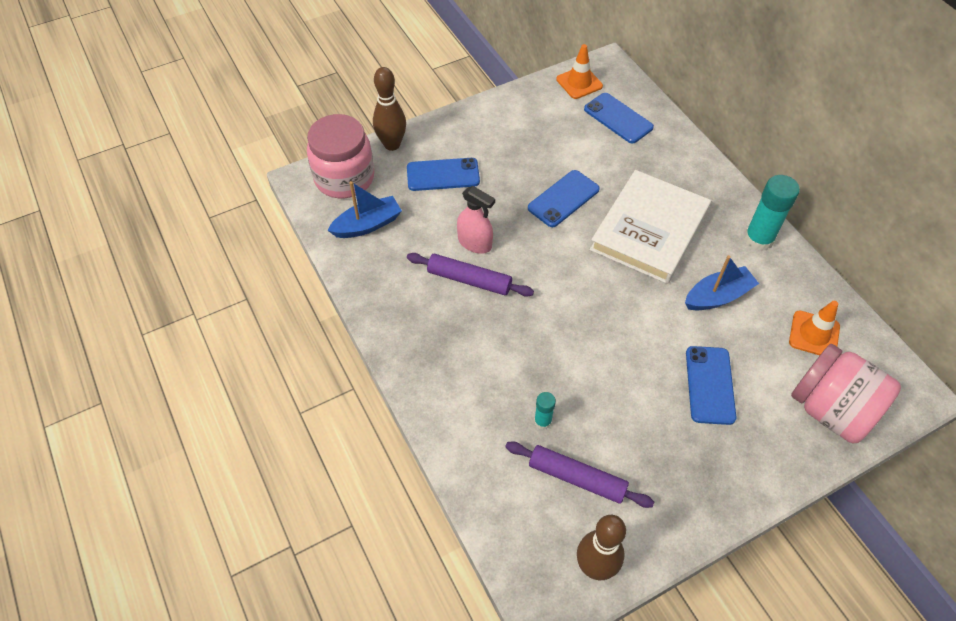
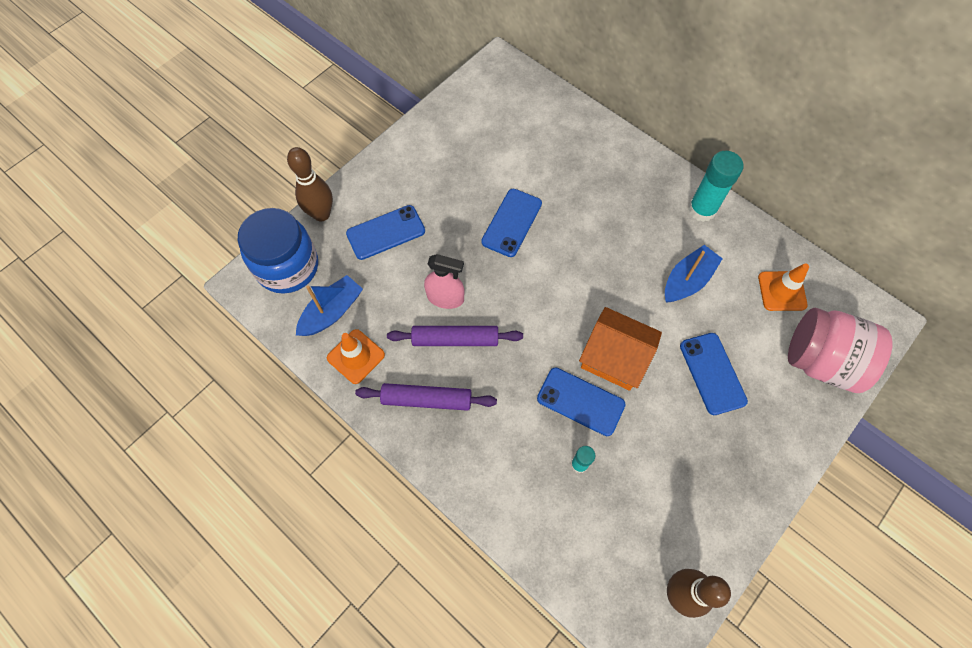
camera: 20 degrees left, 10 degrees up
pink jar [307,114,374,198] -> blue jar [238,208,318,294]
purple rolling pin [505,442,654,508] -> purple rolling pin moved to [355,383,497,411]
orange traffic cone [556,44,603,99] -> orange traffic cone moved to [327,329,385,384]
blue phone [584,93,654,143] -> blue phone moved to [537,368,626,436]
white book [590,170,711,284] -> none
none -> orange house [579,307,662,391]

